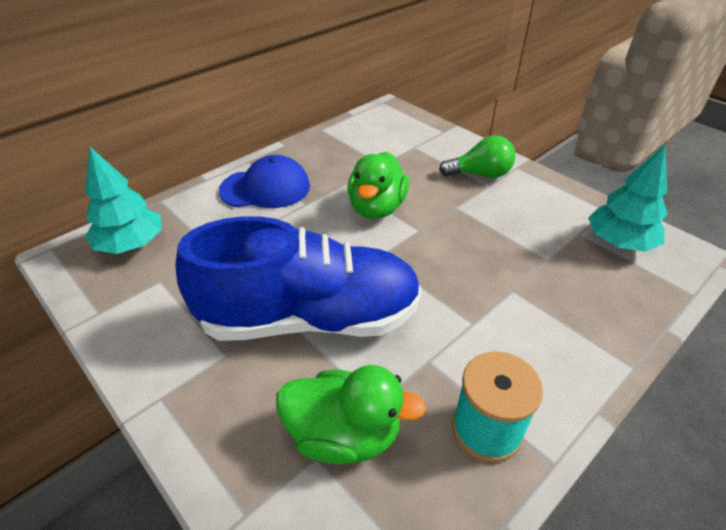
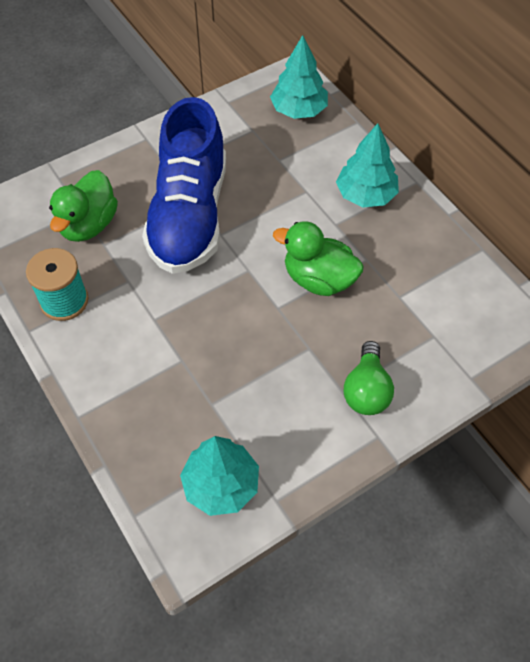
camera: 100 degrees right, 15 degrees up
blue cap [219,155,310,208] -> turquoise tree [336,123,399,207]

